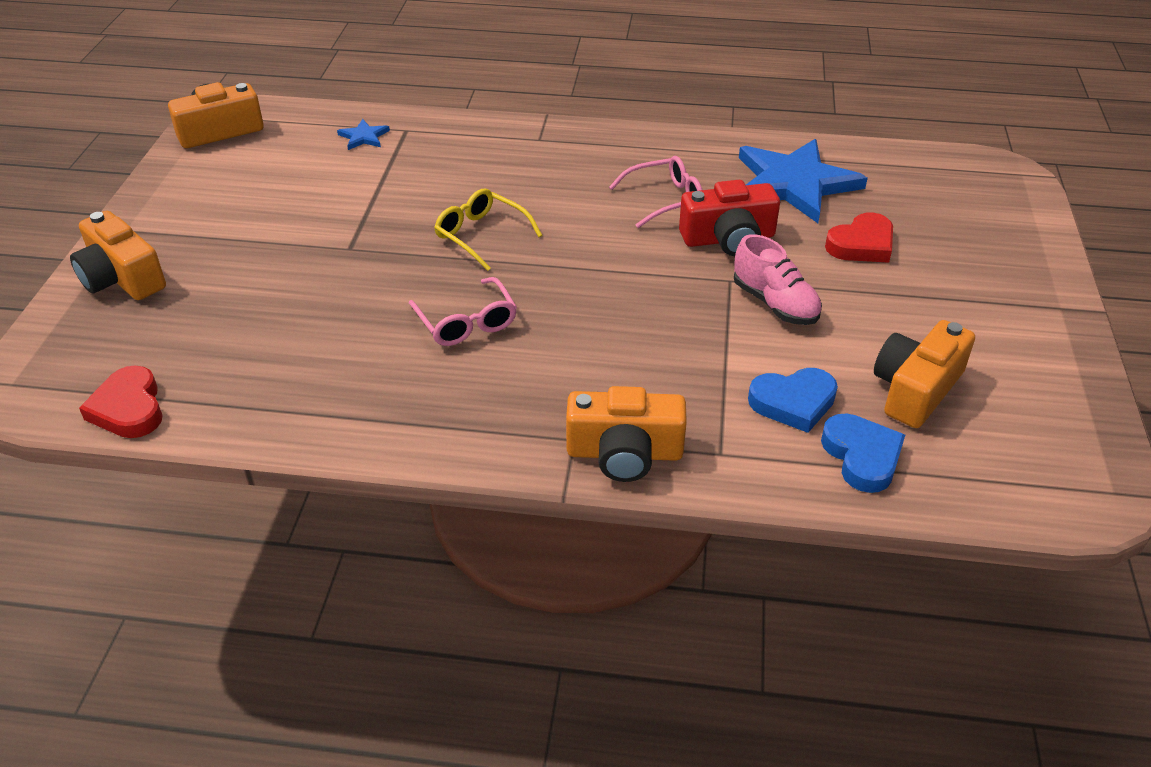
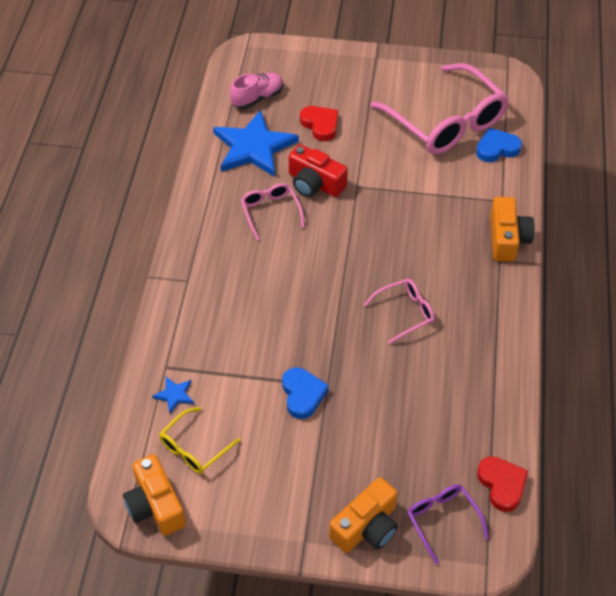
camera: 90 degrees left, 10 degrees up
red heart [79,366,163,438] -> red heart turned 90 degrees counterclockwise [477,456,528,512]
yellow glasses [434,189,542,271] -> yellow glasses moved to [160,407,240,474]
red camera [679,180,780,256] -> red camera turned 135 degrees clockwise [289,144,348,197]
pink shoe [734,234,822,325] -> pink shoe moved to [230,73,283,109]
blue heart [748,368,838,433] -> blue heart moved to [282,367,329,419]
orange camera [874,320,975,428] -> pink glasses [370,63,509,155]
none -> purple glasses [407,484,489,565]

